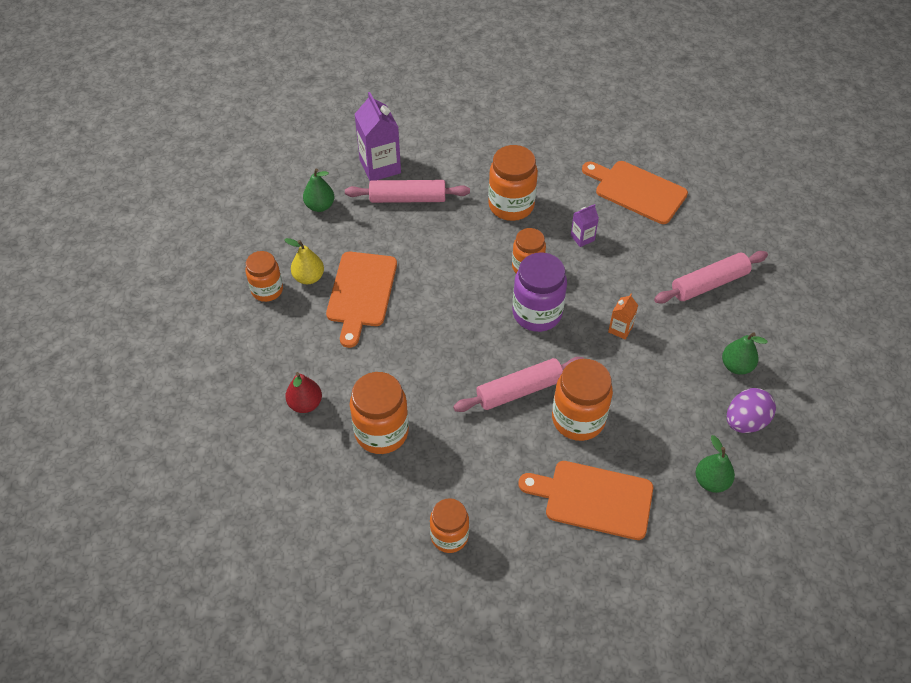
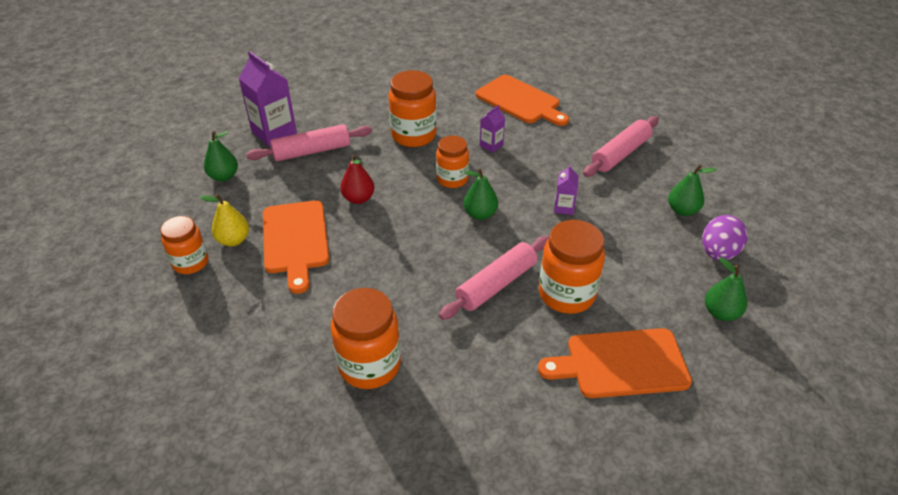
camera: 20 degrees left, 10 degrees down
red pear [285,372,322,413] -> red pear moved to [340,154,374,204]
orange jar [430,498,469,553] -> none
purple jar [513,252,567,332] -> green pear [464,168,498,220]
orange cutting board [582,161,688,224] -> orange cutting board turned 150 degrees counterclockwise [476,75,569,126]
orange carton [608,294,638,340] -> purple carton [554,164,579,215]

